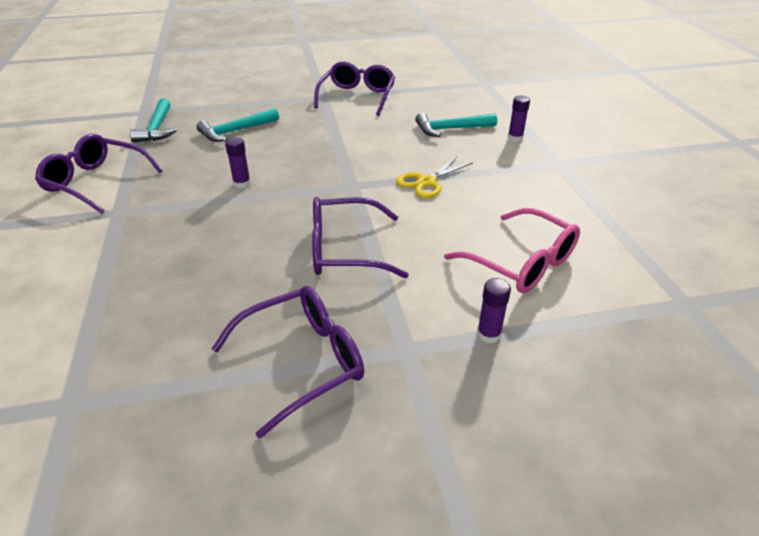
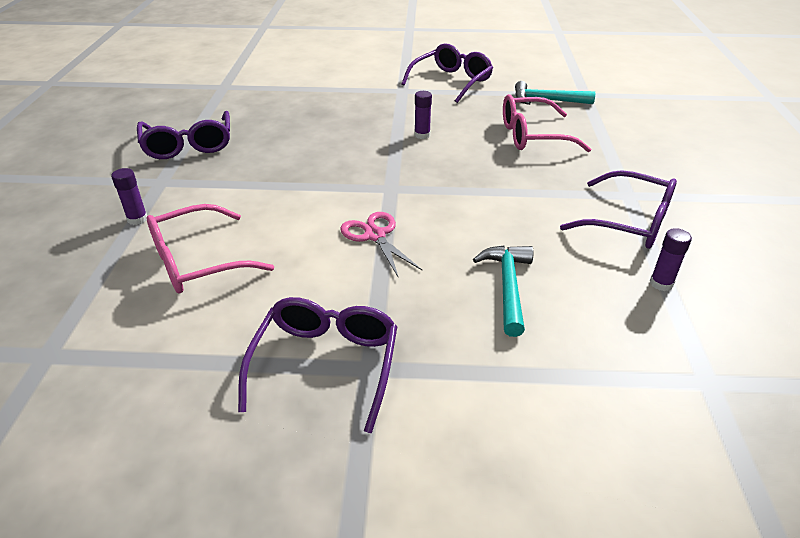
camera: 105 degrees right, 0 degrees up
turquoise hammer [196,108,279,142] -> pink glasses [503,94,591,152]
purple glasses [312,197,409,278] -> purple glasses moved to [238,297,397,433]
yellow scissors [396,157,473,198] -> pink scissors [340,212,422,278]
purple glue stick [508,96,530,142] -> purple glue stick moved to [650,228,692,291]

